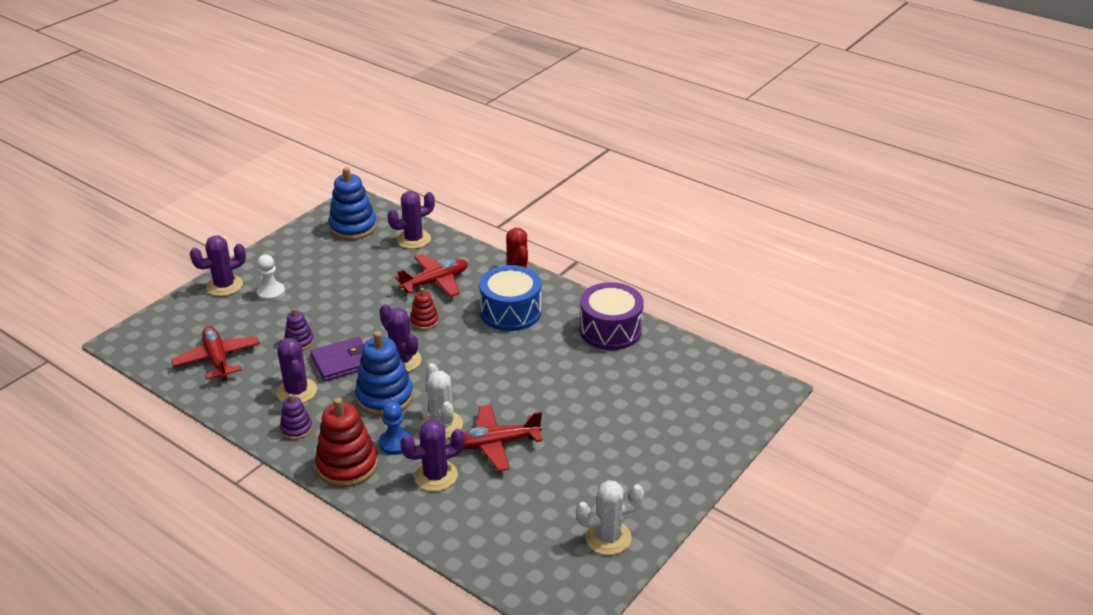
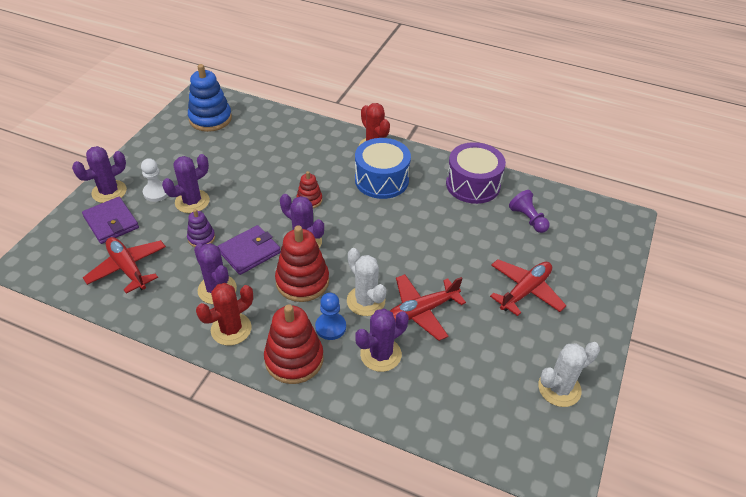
camera: 15 degrees left, 10 degrees up
purple stacking toy [280,394,313,440] -> red cactus [196,283,253,346]
blue stacking toy [355,331,413,416] -> red stacking toy [275,225,329,302]
purple cactus [387,191,435,249] -> purple cactus moved to [162,154,210,213]
red plane [395,254,468,297] -> red plane moved to [490,259,567,316]
none -> purple wallet [82,197,139,244]
none -> purple pawn [509,190,549,233]

